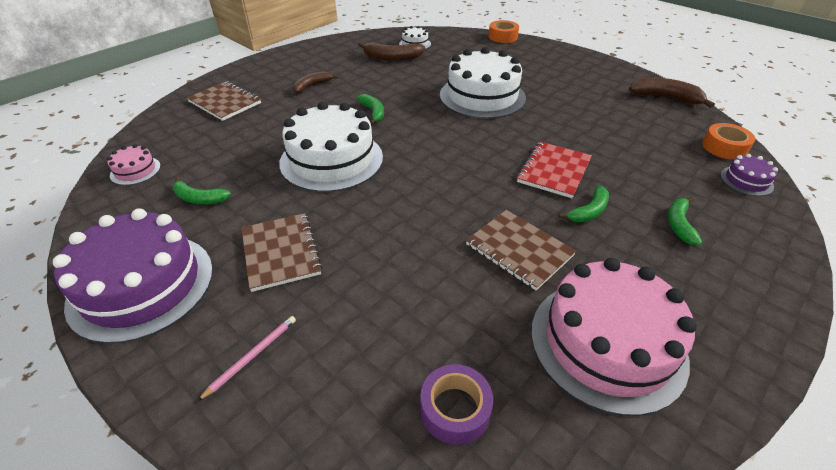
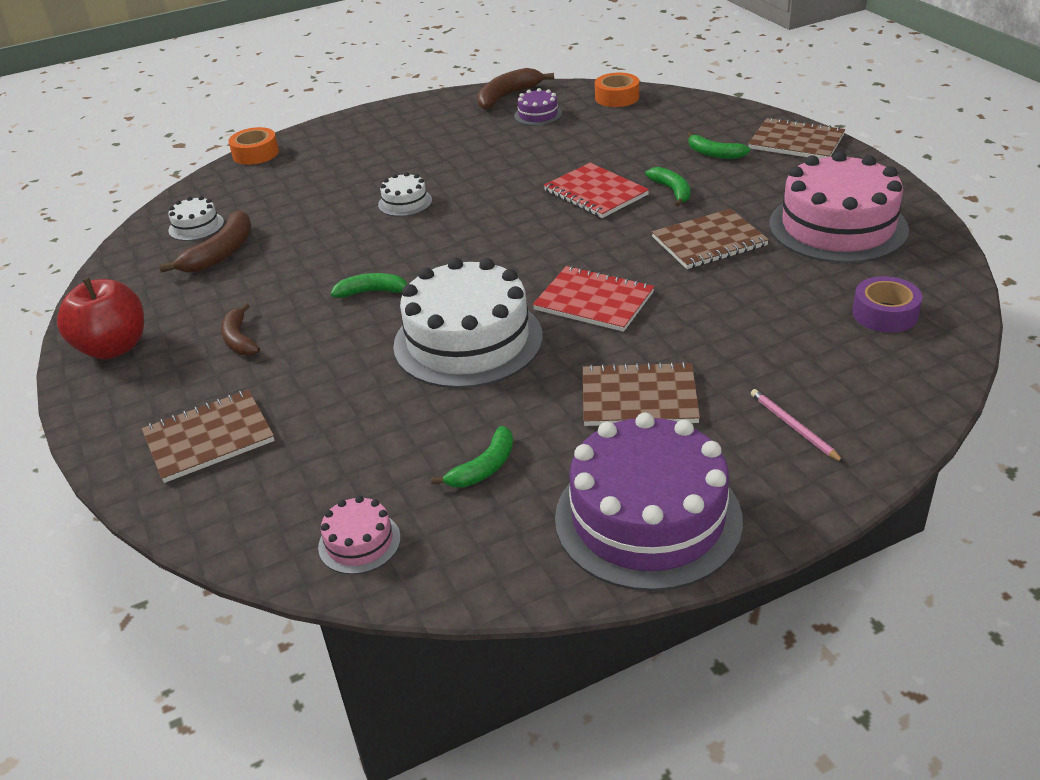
camera: 65 degrees left, 5 degrees down
white cake [440,47,526,119] -> white cake [378,172,432,217], size x0.44
purple cake [720,154,778,196] -> purple cake moved to [514,88,562,126]
none -> red apple [57,278,144,359]
none -> red notebook [533,266,655,332]
none -> brown notebook [748,117,845,159]

